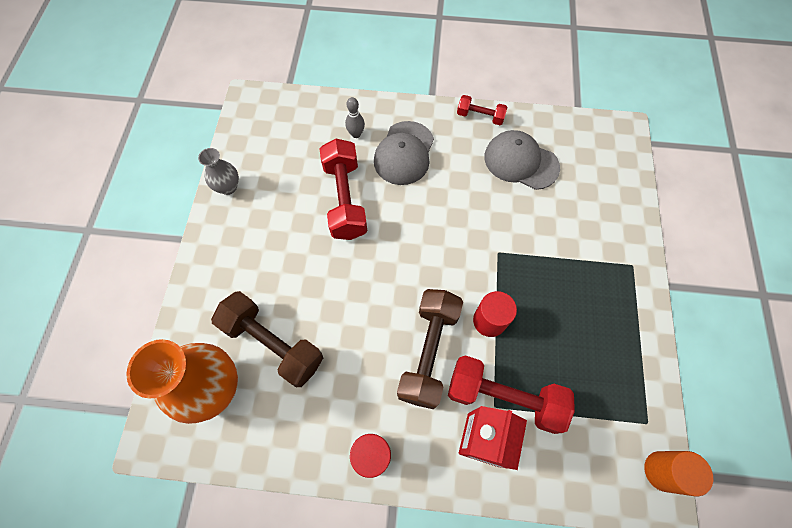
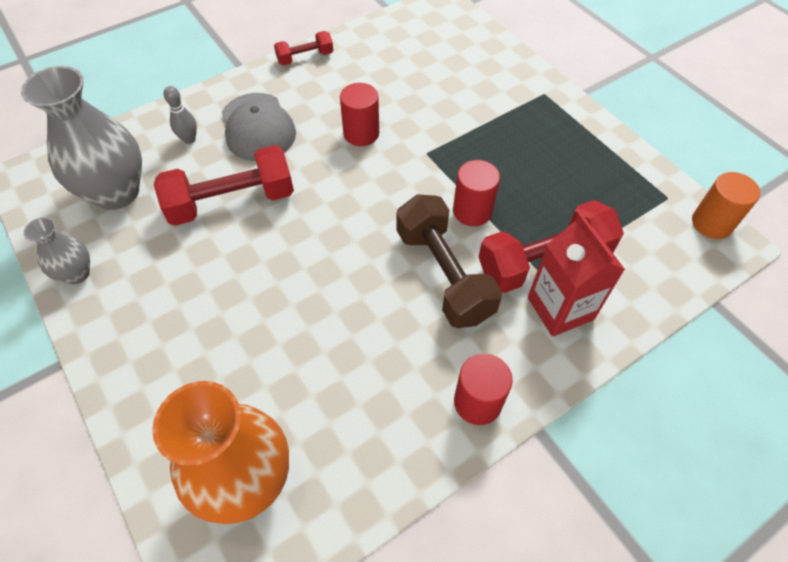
camera: 40 degrees left, 10 degrees down
brown dumbbell [211,291,323,387] -> none
red dumbbell [319,139,367,240] -> red dumbbell turned 60 degrees counterclockwise [154,145,294,226]
grey cap [484,130,560,190] -> none
none -> grey vase [21,66,142,210]
none -> red cylinder [340,83,379,146]

